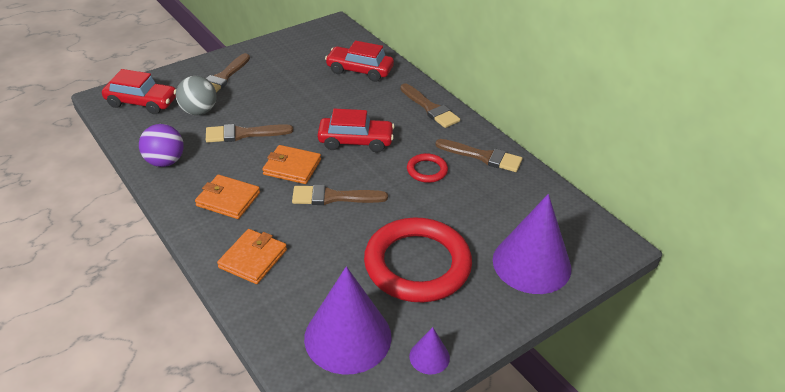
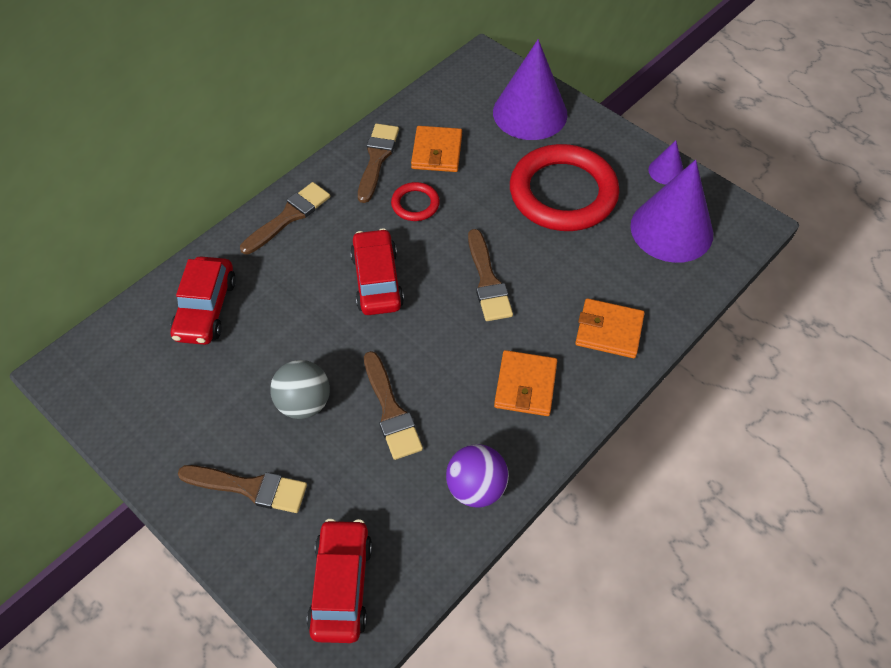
camera: 100 degrees left, 15 degrees up
grey ball [176,76,216,115] -> grey ball moved to [270,360,330,419]
orange wallet [262,145,321,184] -> orange wallet moved to [411,126,462,172]

